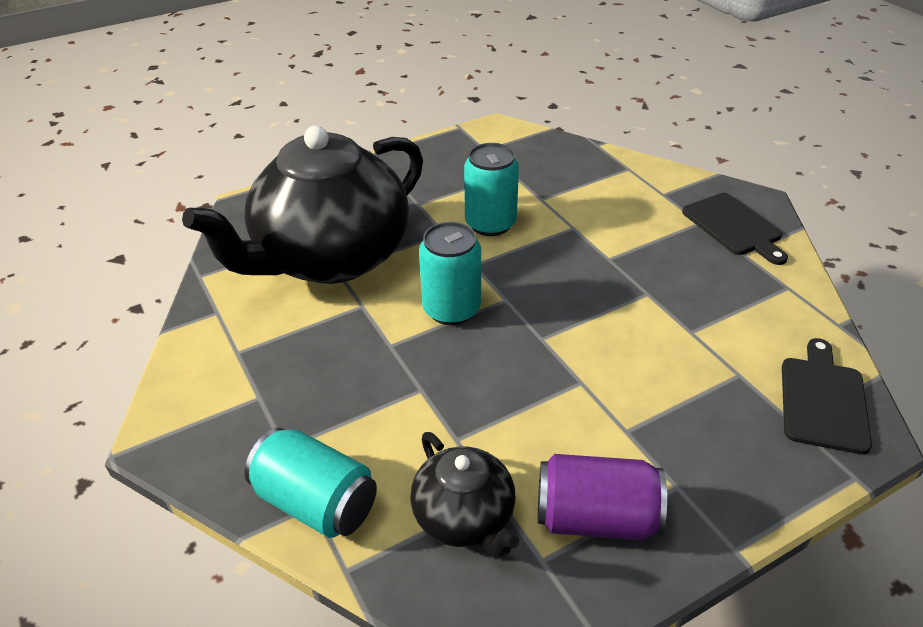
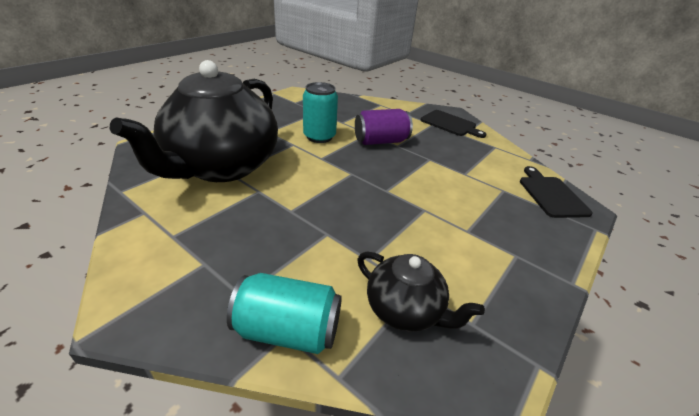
camera: 25 degrees left, 5 degrees down
turquoise can [419,222,481,325] -> none
purple can [538,454,667,540] -> purple can moved to [355,109,413,145]

